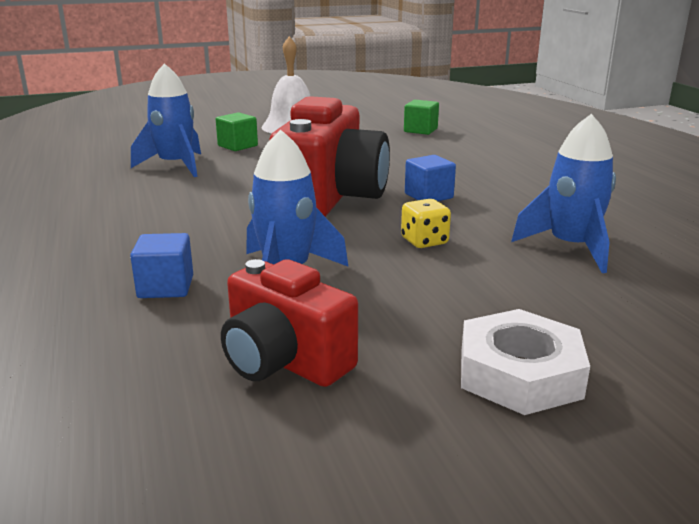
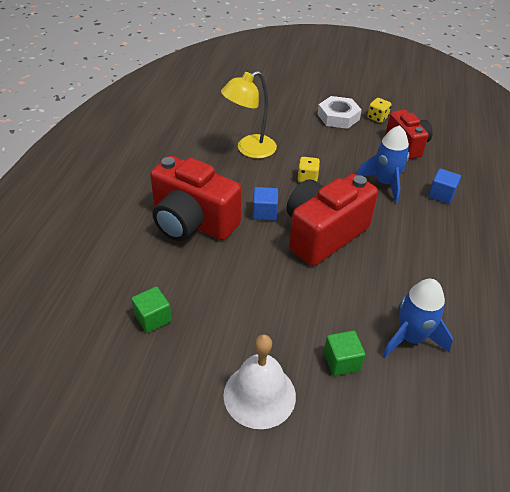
camera: 150 degrees left, 20 degrees up
blue rocket [511,114,616,273] -> yellow lamp [221,71,277,159]
none -> red camera [150,156,242,241]
none -> yellow dice [367,98,391,123]

